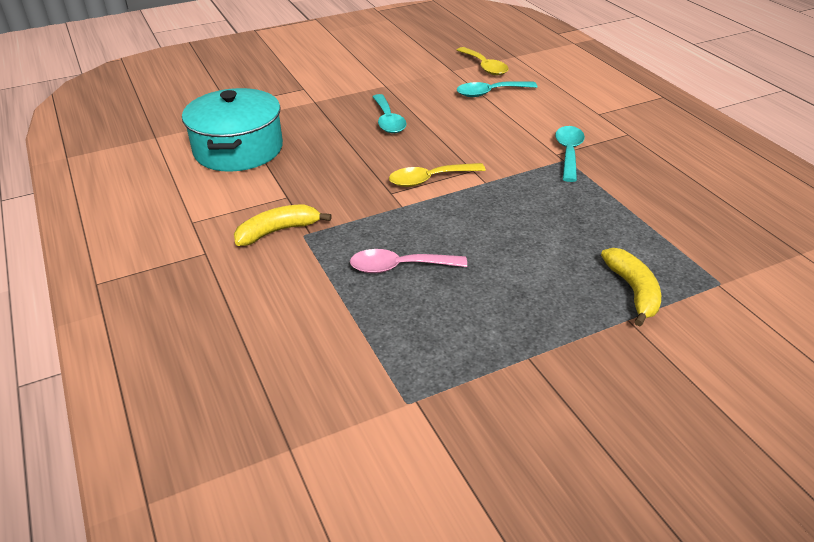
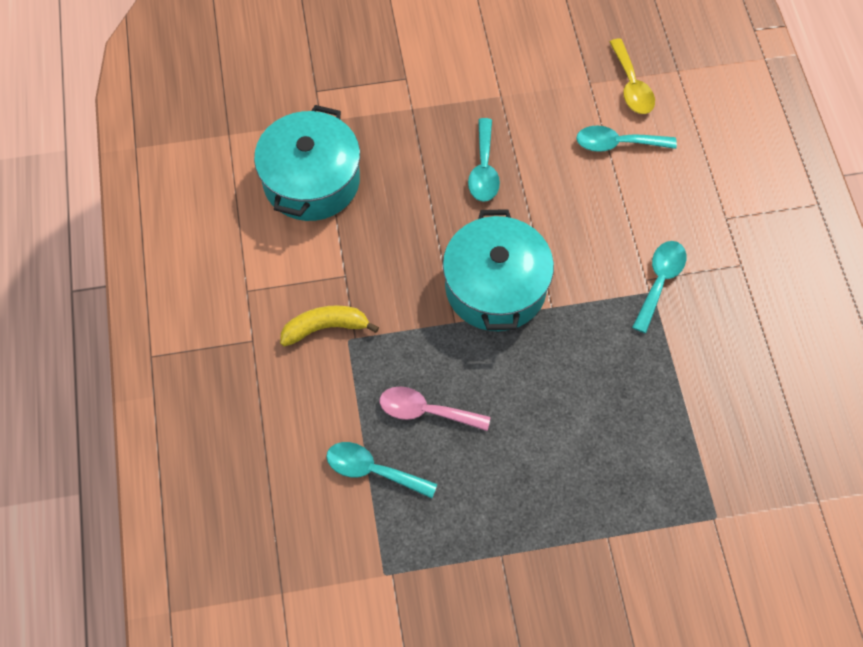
camera: 15 degrees right, 25 degrees up
yellow spoon [389,163,486,187] -> turquoise pot [443,209,554,331]
yellow banana [601,248,661,326] -> none
none -> turquoise spoon [326,442,437,498]

